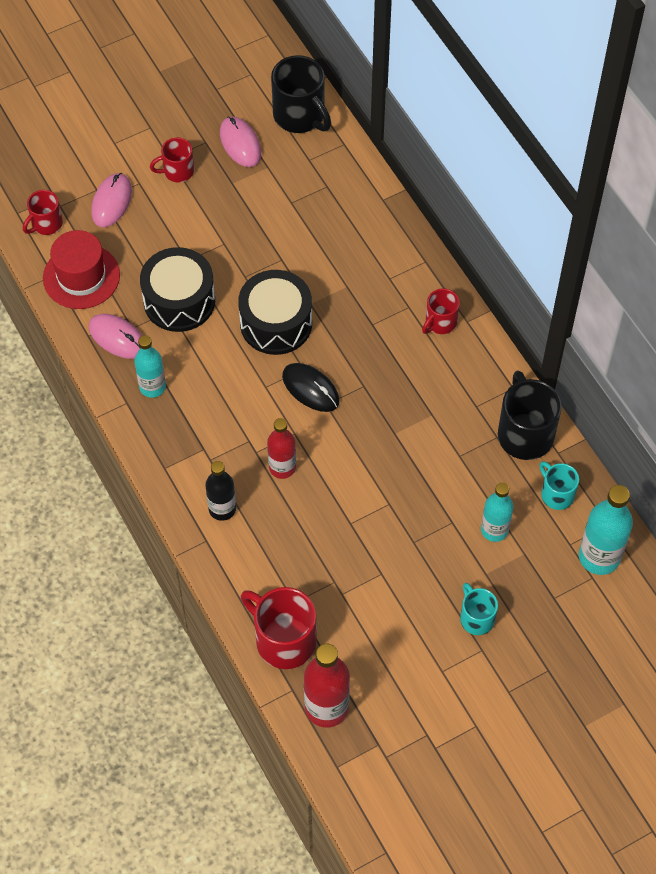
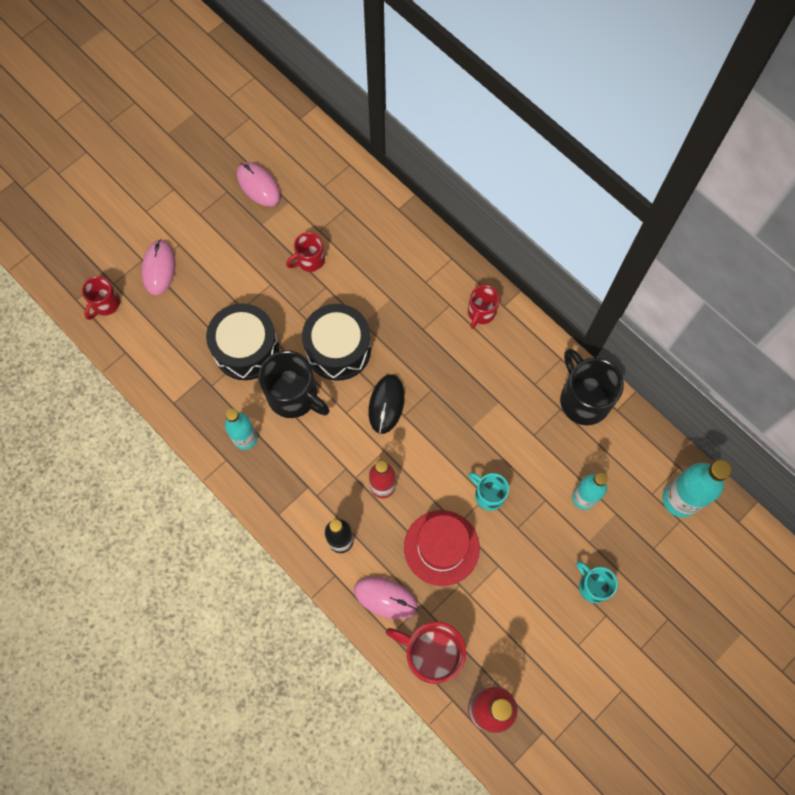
camera: 15 degrees left, 10 degrees up
red hat [43,230,120,309] -> red hat moved to [404,510,480,586]
pink mouse [89,314,142,359] -> pink mouse moved to [354,577,418,619]
red mug [150,138,194,182] -> red mug moved to [286,232,325,272]
black mug [271,55,331,133] -> black mug moved to [259,350,330,418]
black mouse [282,363,340,412] -> black mouse turned 75 degrees clockwise [369,374,405,434]
turquoise mug [540,461,579,510] -> turquoise mug moved to [468,472,509,511]

